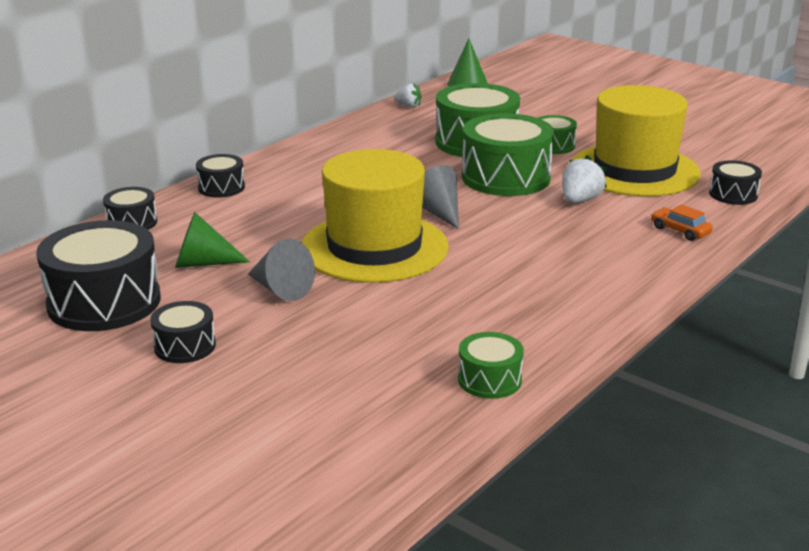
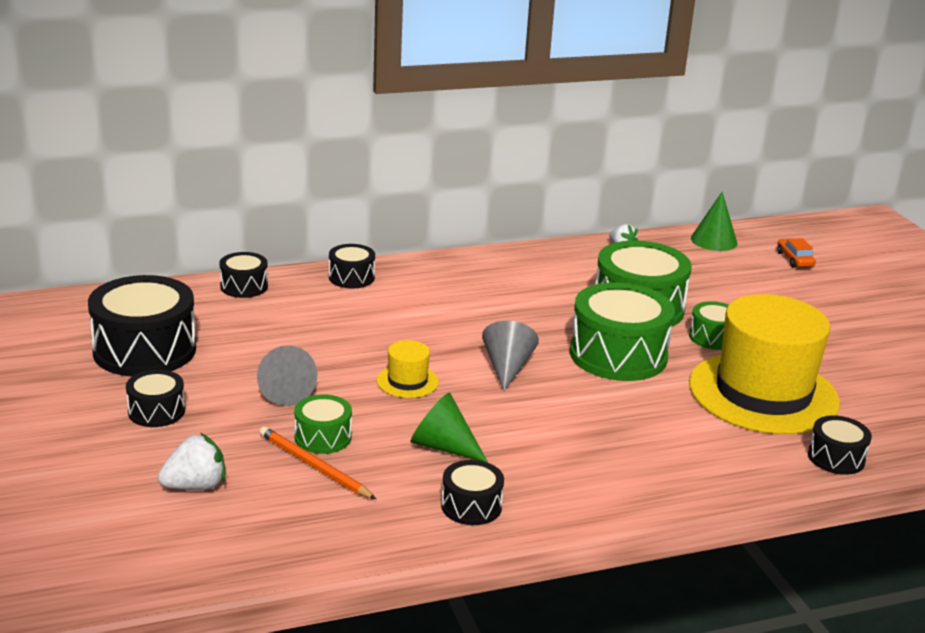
camera: 30 degrees right, 0 degrees up
green cone [175,212,250,268] -> green cone moved to [411,392,488,463]
yellow hat [302,149,449,283] -> yellow hat [377,340,439,398], size x0.41
green drum [458,332,524,399] -> green drum moved to [294,394,352,454]
white strawberry [562,155,607,203] -> white strawberry moved to [158,433,225,490]
orange car [651,204,713,241] -> orange car moved to [777,238,816,268]
none -> orange pencil [259,426,376,499]
none -> black drum [441,460,504,525]

